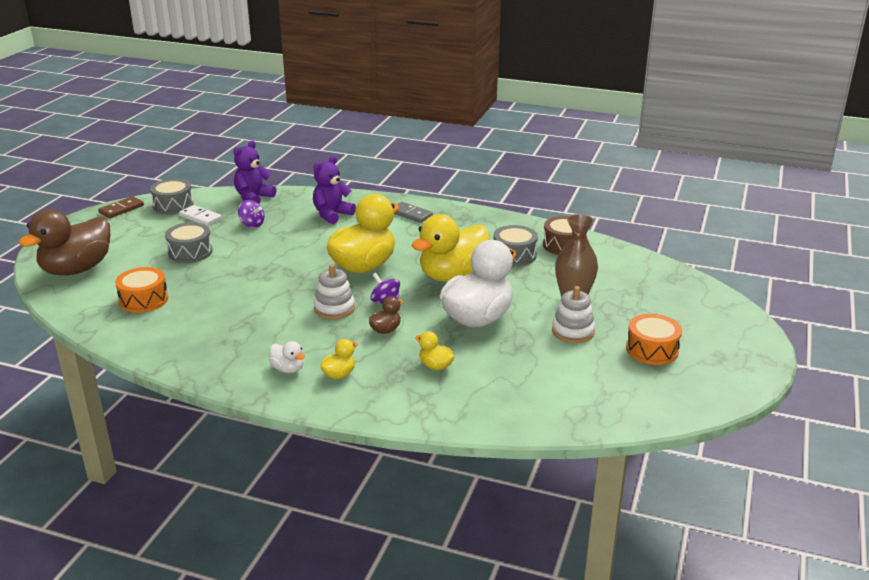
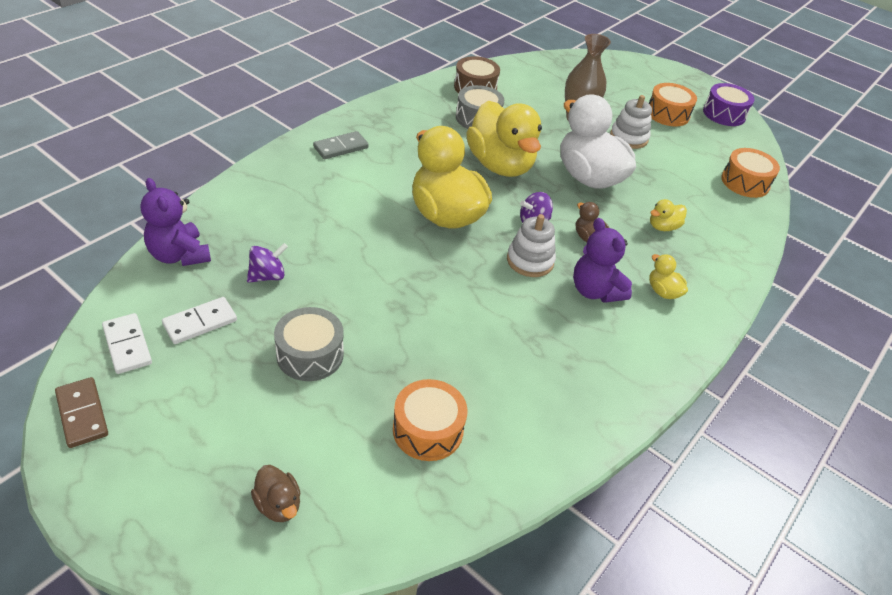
camera: 75 degrees left, 15 degrees up
brown duck [19,209,110,275] -> brown duck [251,465,301,522], size x0.42
grey drum [150,179,194,214] -> white domino [102,313,152,374]
white duck [269,341,305,373] -> none
purple teddy bear [313,156,356,224] -> purple teddy bear moved to [573,218,632,303]
none -> purple drum [703,83,755,126]
none -> orange drum [721,148,780,198]

